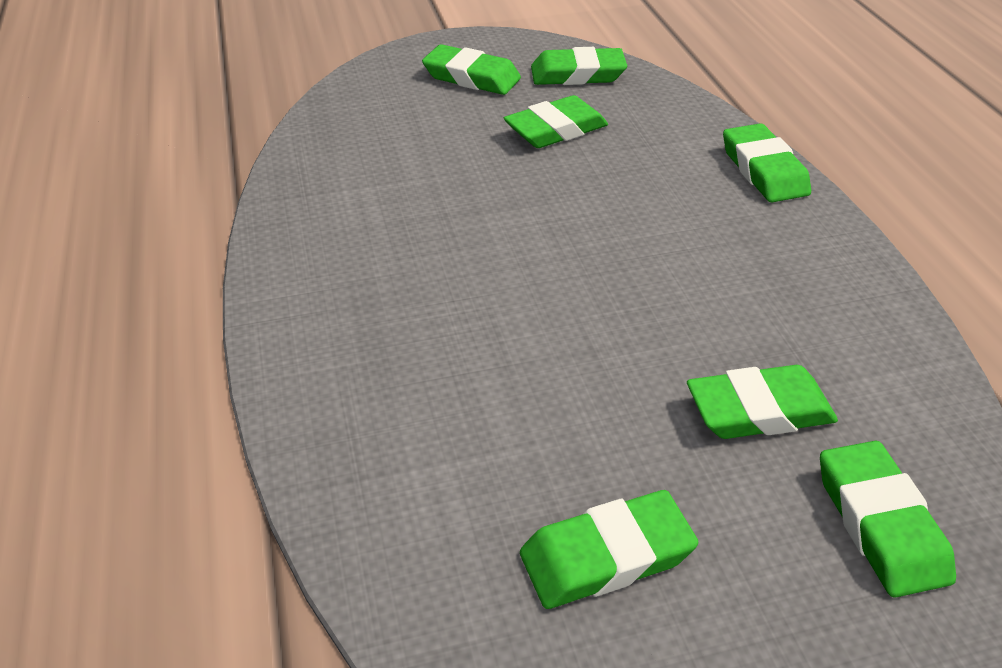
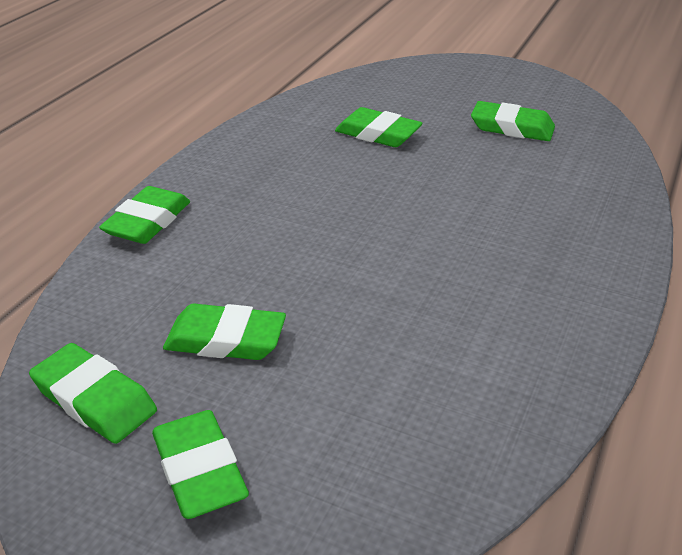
camera: 140 degrees left, 5 degrees down
green eraser [820,441,956,598] -> none

